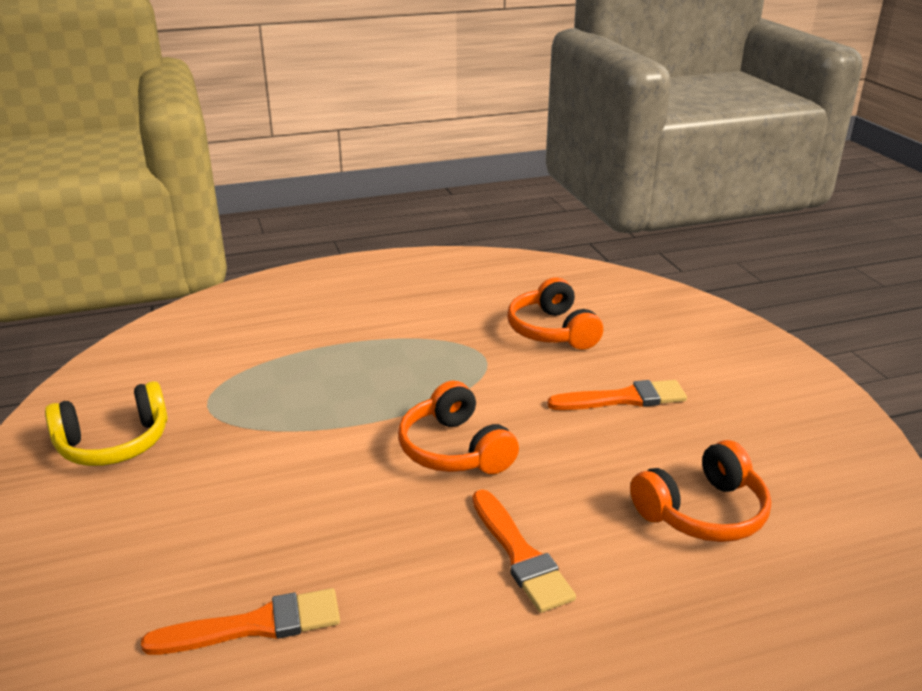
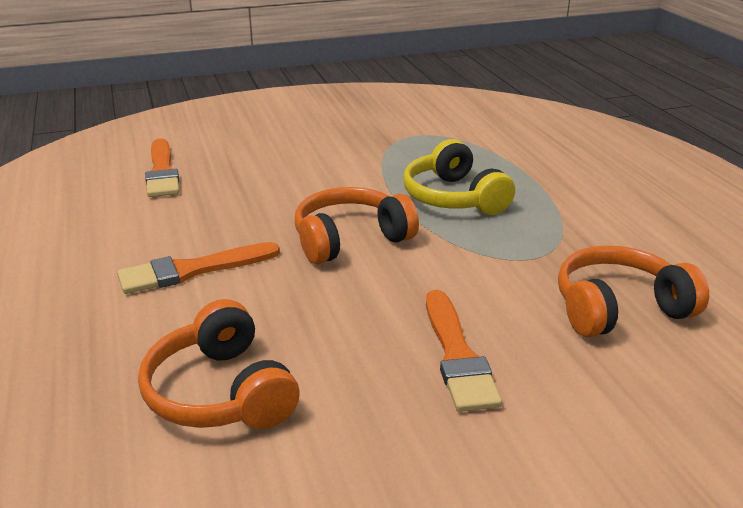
camera: 90 degrees right, 0 degrees up
yellow headphones [45,381,168,466] -> yellow headphones moved to [403,139,515,215]

